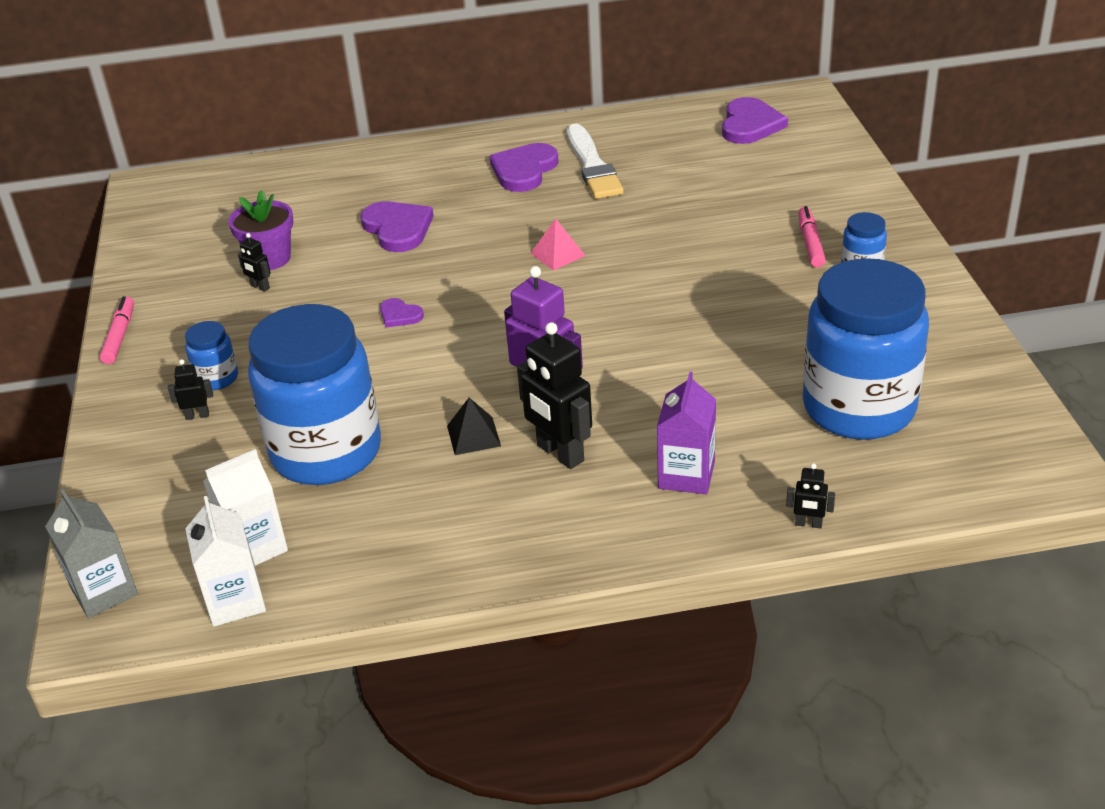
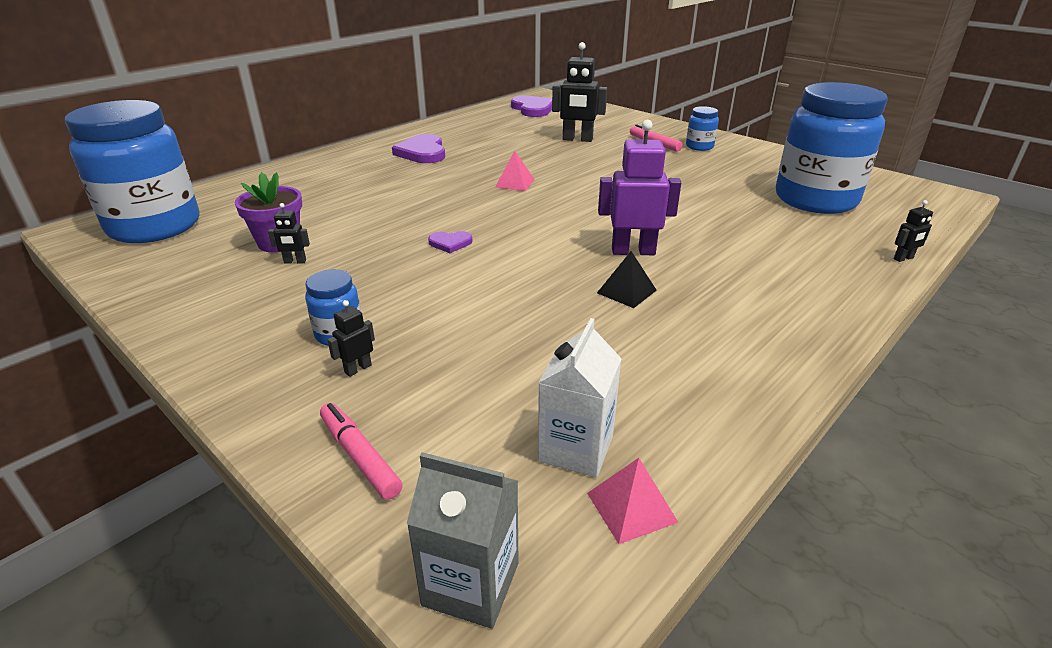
camera: 40 degrees left, 5 degrees down
pink marker [100,296,134,364] -> pink marker moved to [320,403,403,500]
white carton [185,496,266,627] -> pink pyramid [587,458,679,544]
blue jar [248,304,381,485] -> blue jar moved to [65,100,199,243]
purple heart [360,201,434,252] -> none
black robot [517,322,592,469] -> black robot moved to [552,42,607,142]
white brush [567,124,624,199] -> none
purple carton [657,372,716,494] -> none

